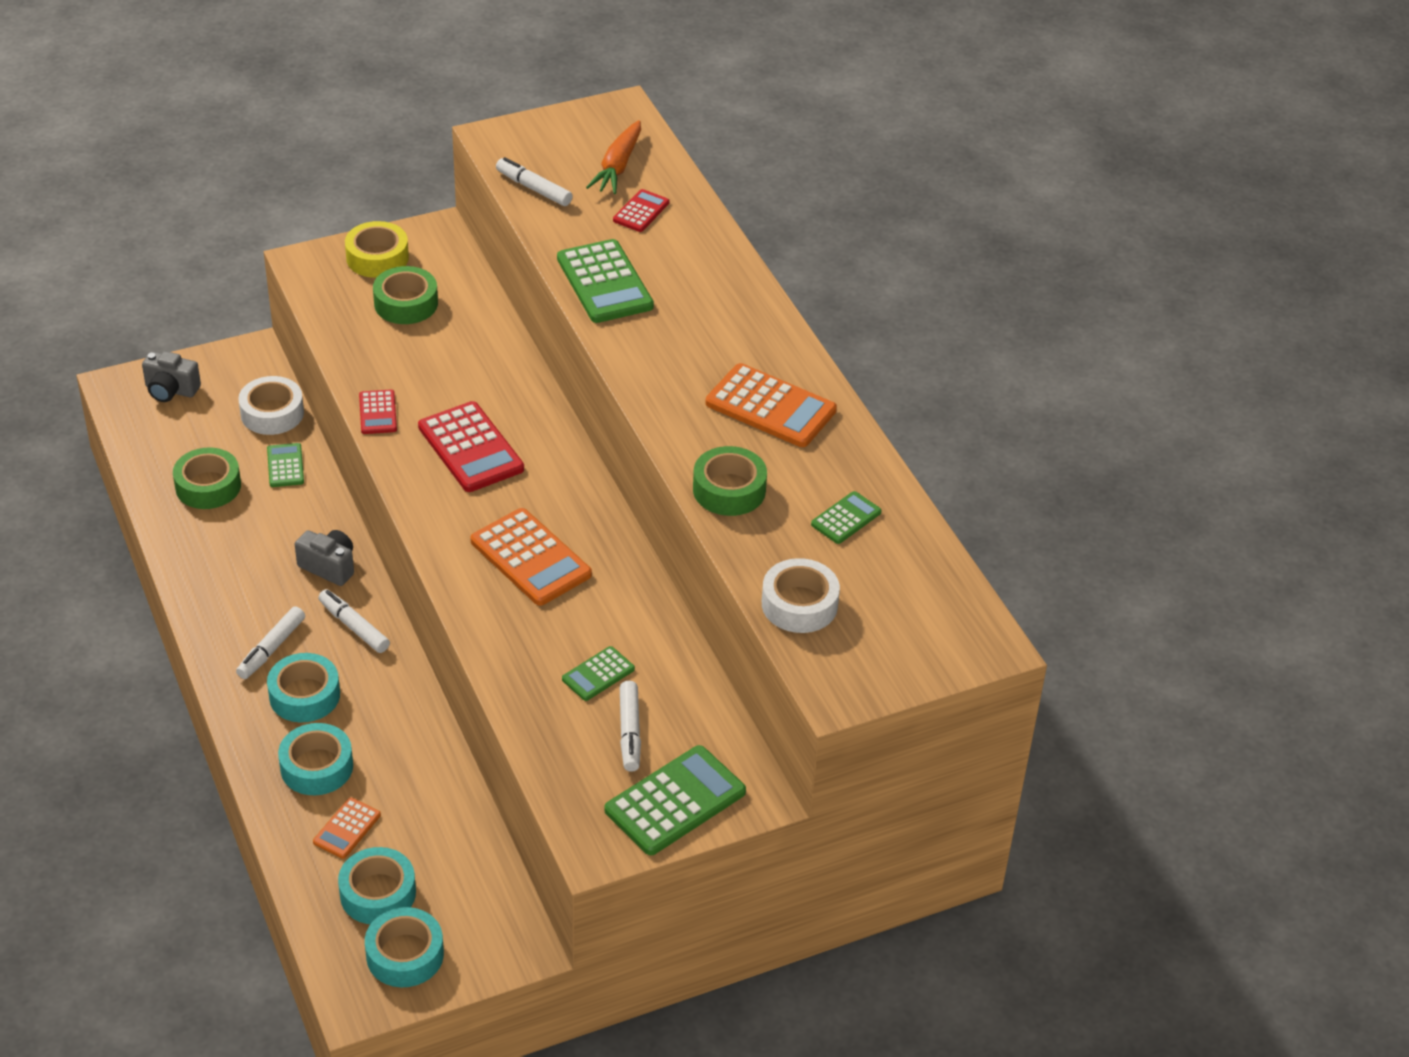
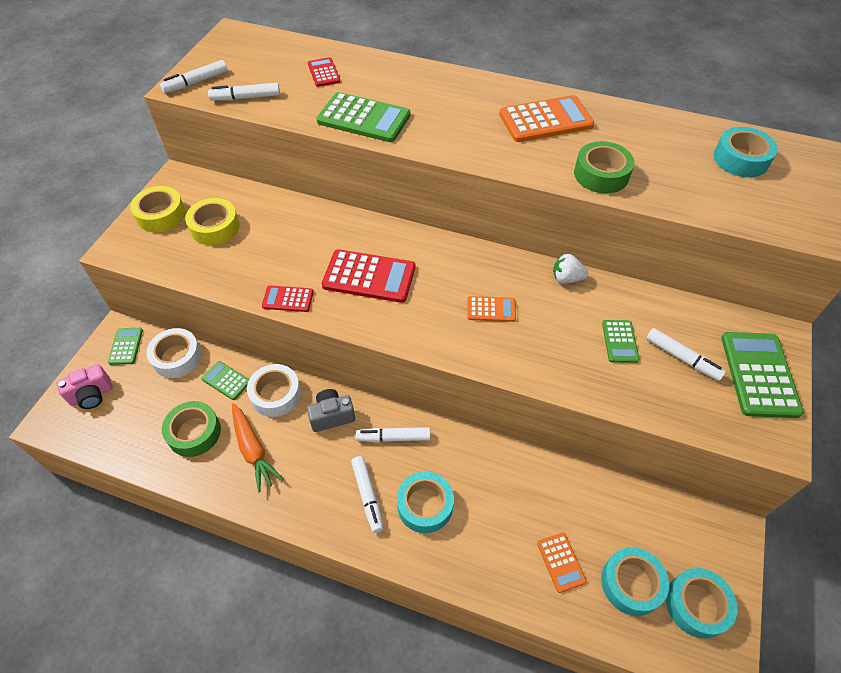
camera: 45 degrees left, 10 degrees up
grey camera [142,351,201,402] -> pink camera [56,364,113,409]
turquoise tape [278,723,353,795] -> turquoise tape moved to [713,127,778,177]
red calculator [359,390,397,434] -> red calculator turned 150 degrees clockwise [262,285,314,312]
green tape [373,266,438,324] -> yellow tape [185,198,240,245]
orange calculator [470,508,592,606] -> orange calculator [467,296,516,322], size x0.54
orange carrot [586,120,641,194] -> orange carrot moved to [232,403,283,492]
white tape [762,558,840,633] -> white tape moved to [247,364,301,417]
green calculator [811,491,882,544] -> green calculator moved to [108,328,143,365]
none -> white marker [160,60,227,93]
none -> white strawberry [553,254,588,284]

